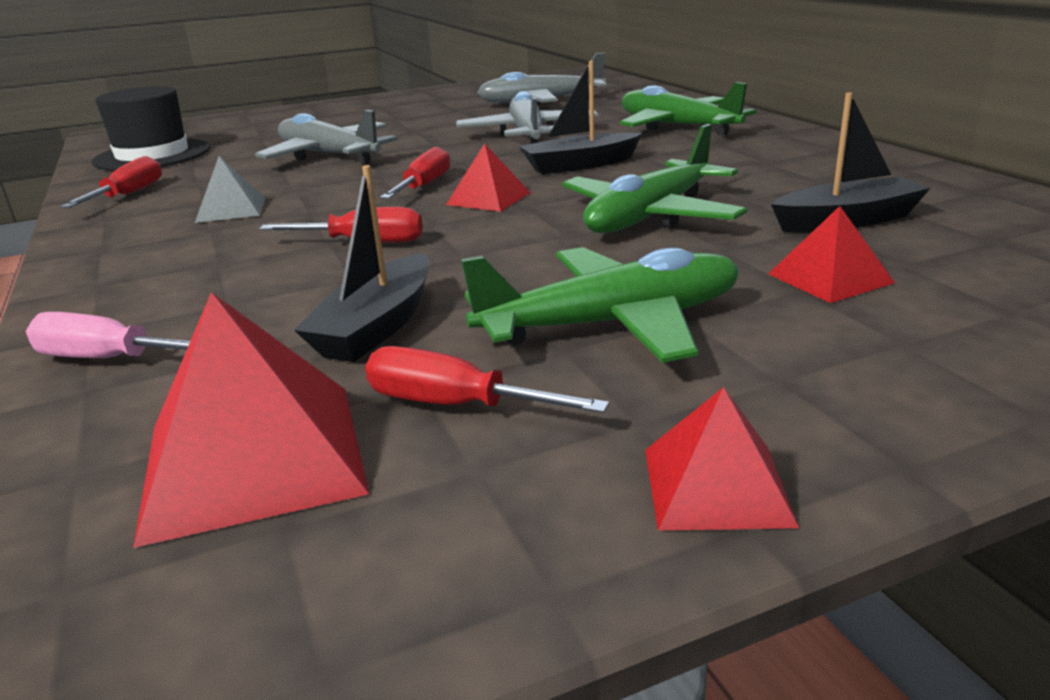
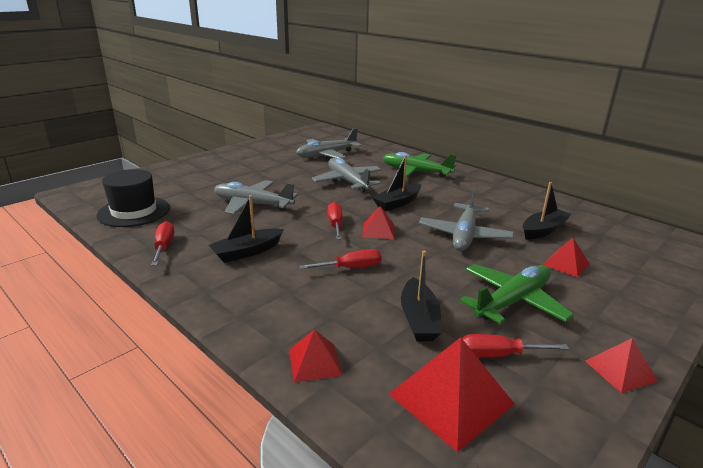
camera: 25 degrees left, 0 degrees up
pink screwdriver [26,312,190,358] -> red pyramid [289,329,343,383]
grey pyramid [195,156,266,223] -> black boat [209,195,284,263]
green plane [562,124,747,233] -> grey plane [419,188,514,251]

